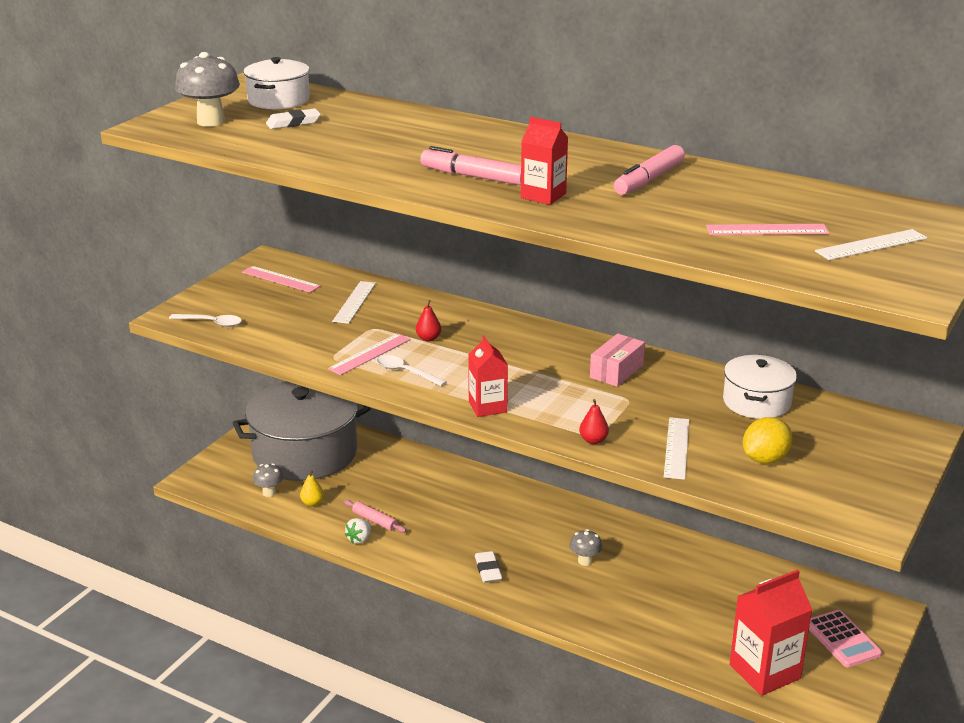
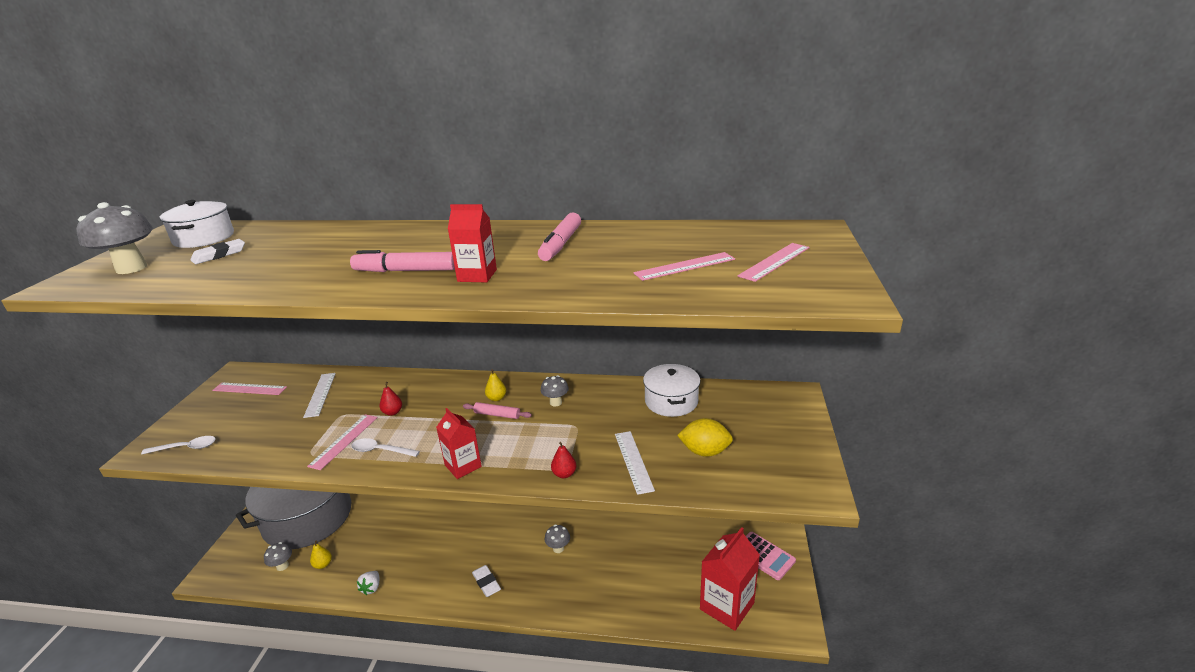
camera: 20 degrees left, 0 degrees up
pink rolling pin [344,500,406,533] -> pink rolling pin moved to [463,402,532,419]
pink box [590,334,645,387] -> grey mushroom [541,375,569,407]
yellow lemon [743,417,793,464] -> yellow lemon turned 75 degrees clockwise [677,418,733,457]
white ruler [815,229,927,260] -> pink ruler [737,243,809,282]
none -> yellow pear [485,369,506,401]

